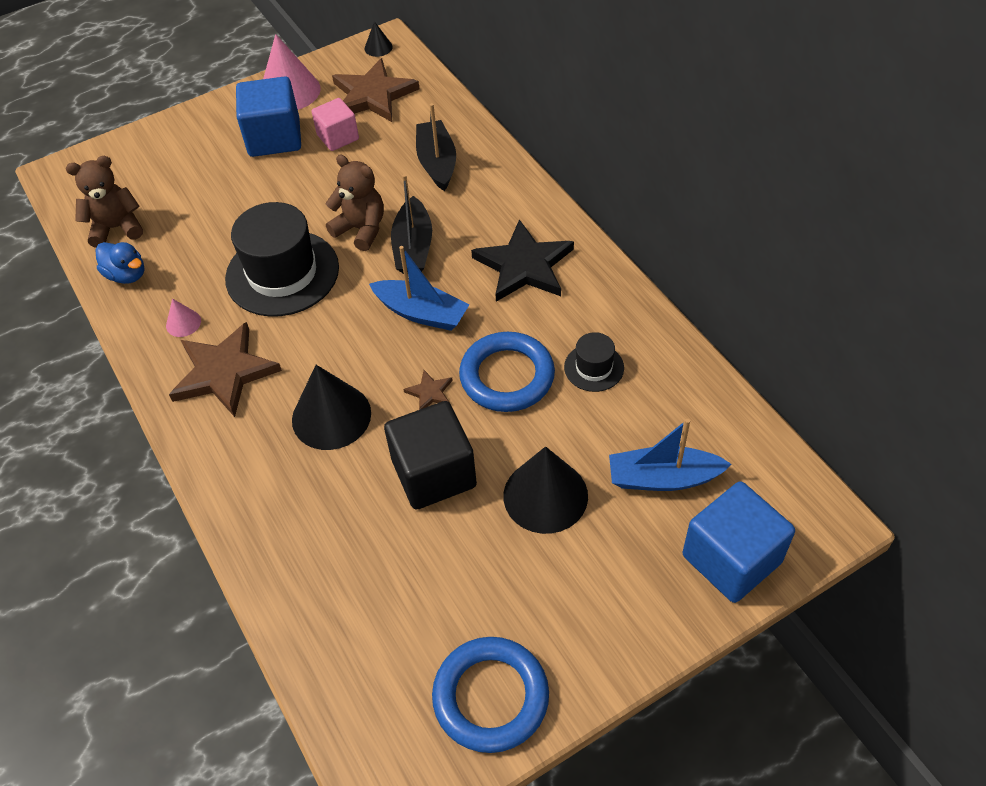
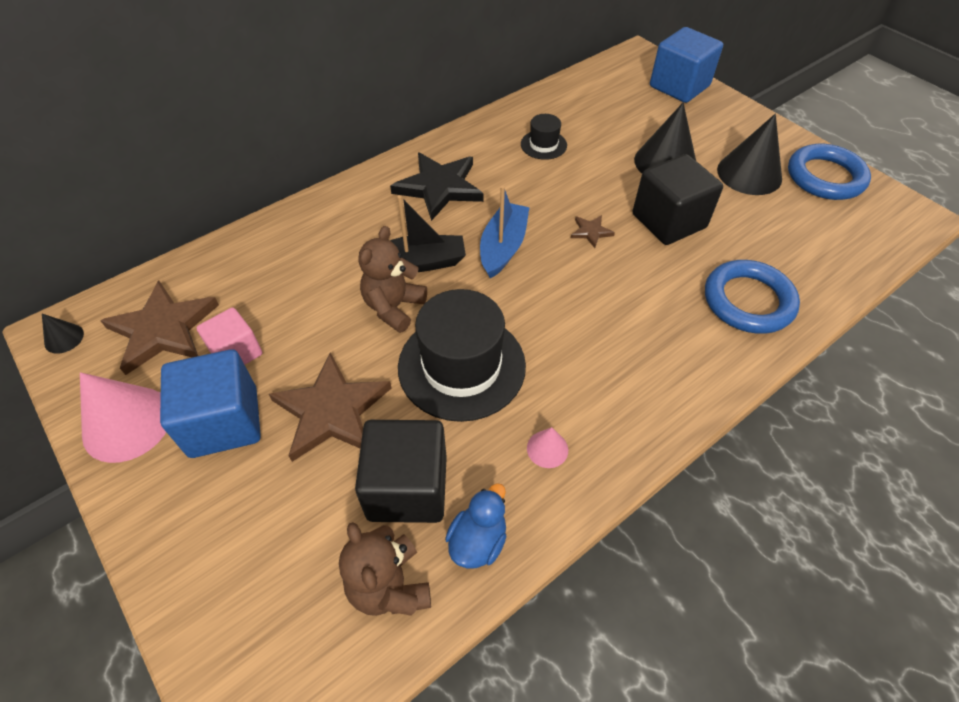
camera: 100 degrees left, 0 degrees up
brown star [169,322,282,417] -> brown star moved to [269,353,391,462]
black cone [292,365,371,450] -> black cone moved to [717,114,782,195]
black boat [416,103,456,191] -> none
blue ring [459,332,555,412] -> blue ring moved to [705,260,800,334]
blue boat [609,419,732,491] -> none
none -> black cube [355,420,447,523]

